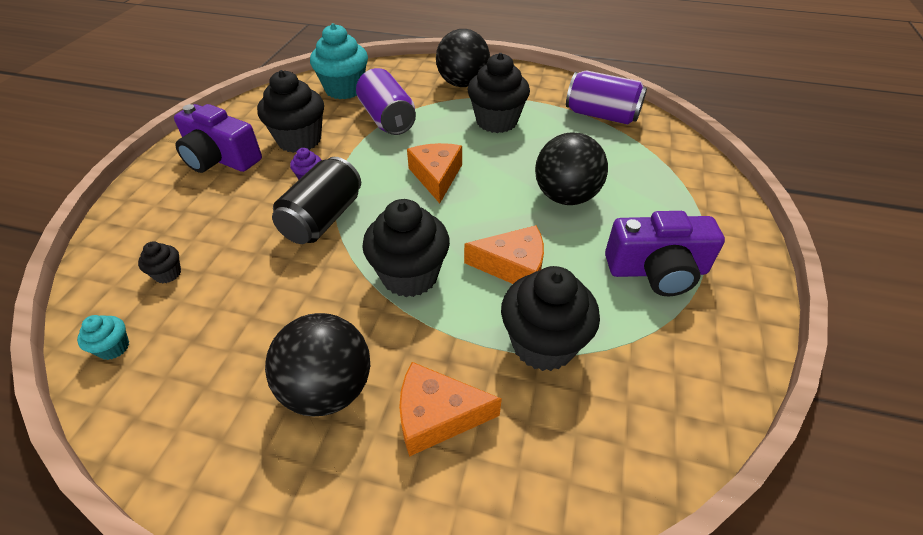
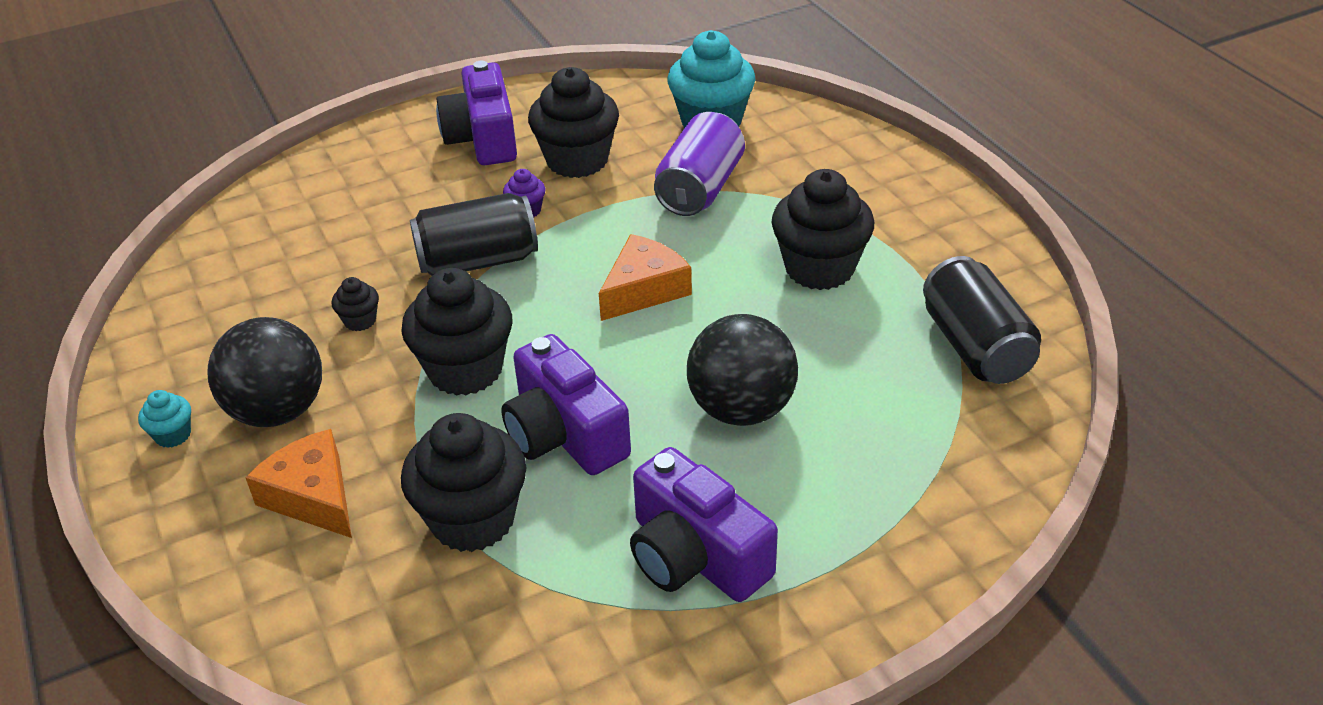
camera: 50 degrees right, 5 degrees down
turquoise cupcake [77,315,129,360] -> turquoise cupcake moved to [138,390,191,448]
black cupcake [138,242,181,283] -> black cupcake moved to [332,277,379,331]
black ball [436,29,490,87] -> none
orange cheese [464,225,544,284] -> purple camera [501,334,631,475]
purple can [566,70,647,125] -> black can [923,256,1041,384]

